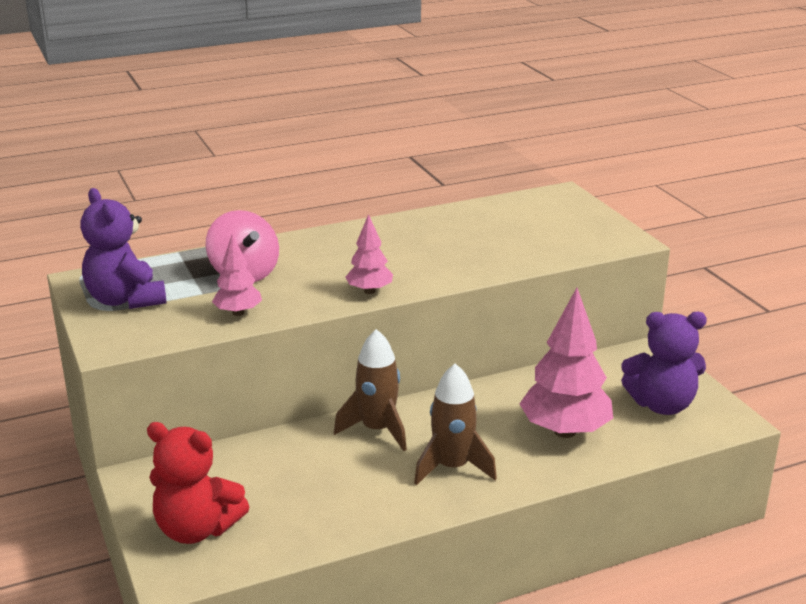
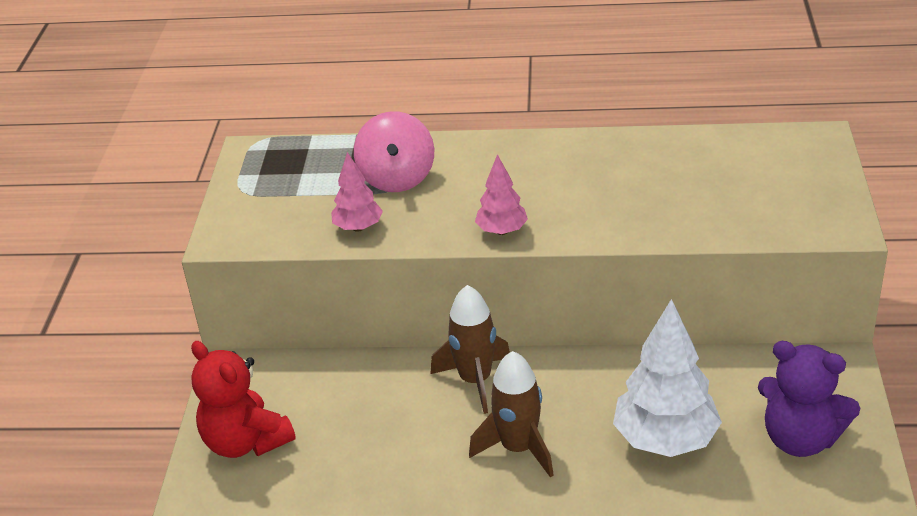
camera: 30 degrees right, 10 degrees up
purple teddy bear [80,188,167,309] -> none
pink tree [519,288,613,438] -> white tree [613,299,722,457]

